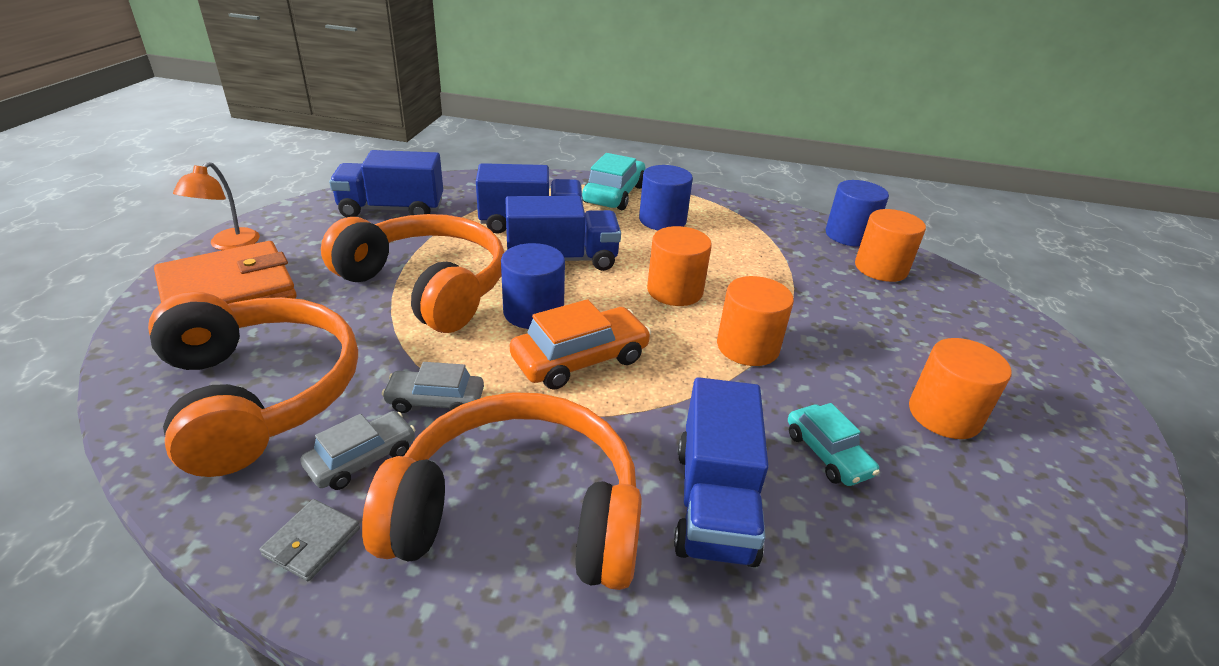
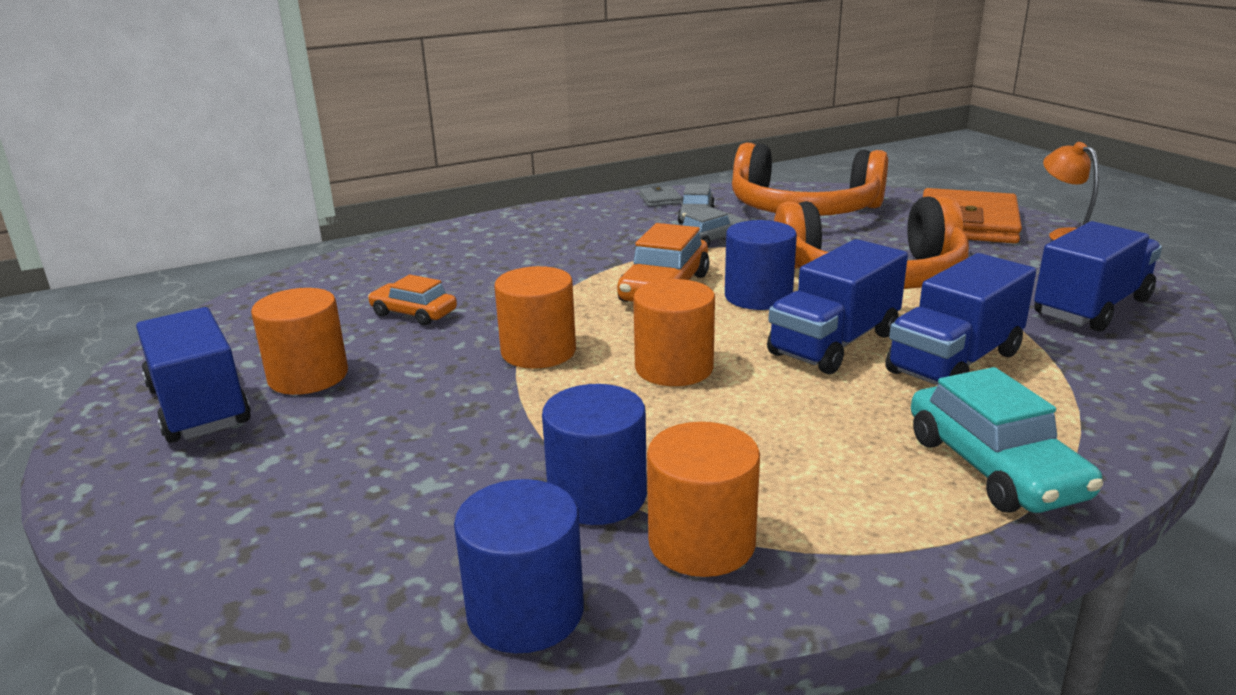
camera: 145 degrees right, 10 degrees down
orange headphones [362,392,642,590] -> none
blue cylinder [639,165,693,230] -> blue cylinder moved to [542,384,647,525]
blue truck [674,377,769,567] -> blue truck moved to [136,307,251,443]
turquoise car [788,403,880,486] -> orange car [368,275,457,325]
orange cylinder [855,209,926,282] -> orange cylinder moved to [647,422,760,577]

